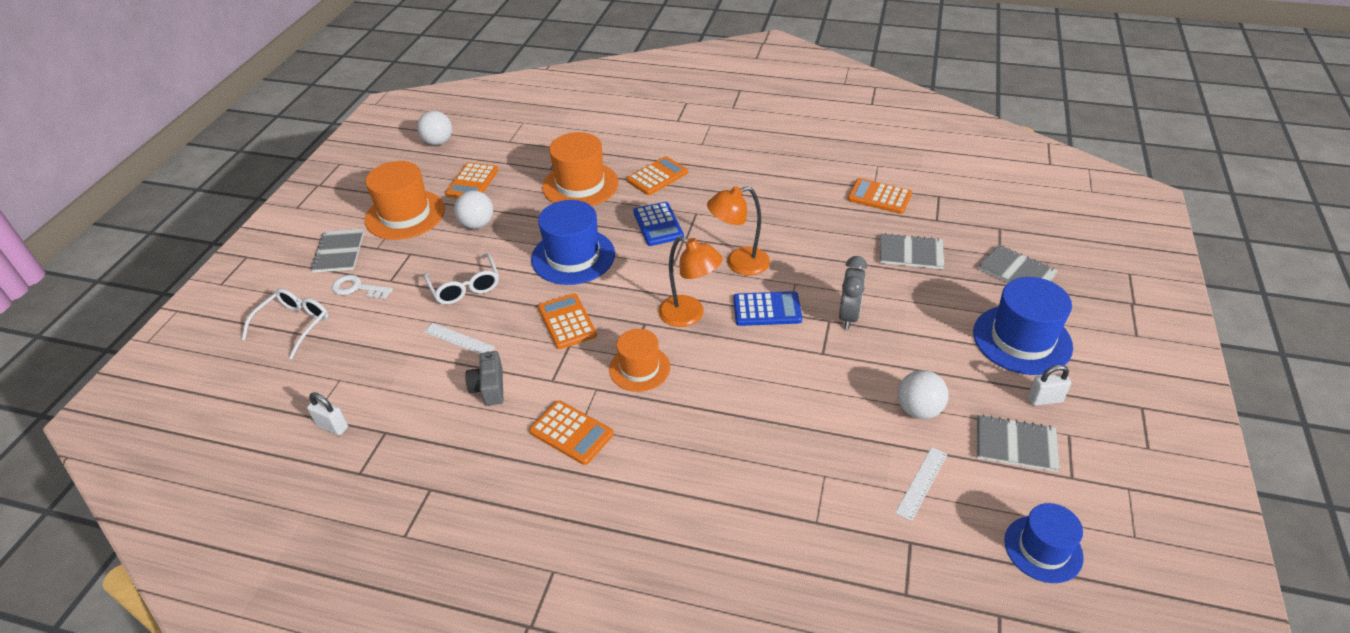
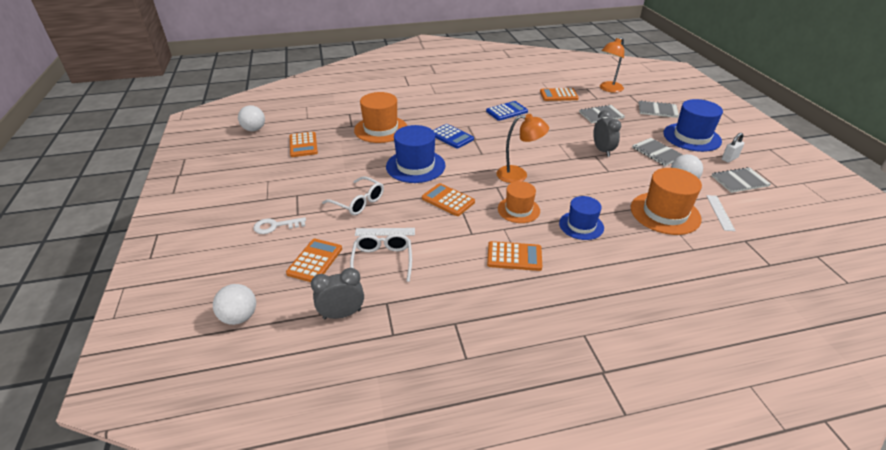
camera: 30 degrees left, 5 degrees down
white glasses [242,289,329,359] -> white glasses moved to [350,234,412,282]
white padlock [307,392,348,436] -> grey clock [311,268,364,319]
grey notebook [311,228,364,273] -> grey notebook moved to [632,138,683,166]
orange hat [365,161,445,240] -> orange hat moved to [631,168,702,235]
white ball [454,190,493,229] -> white ball moved to [213,284,256,325]
grey camera [465,351,503,406] -> none
orange calculator [627,156,688,195] -> orange calculator moved to [286,239,342,282]
orange lamp [707,186,770,276] -> orange lamp moved to [600,37,624,93]
blue calculator [733,291,802,326] -> blue calculator moved to [486,101,528,121]
blue hat [1004,503,1084,583] -> blue hat moved to [559,196,604,240]

